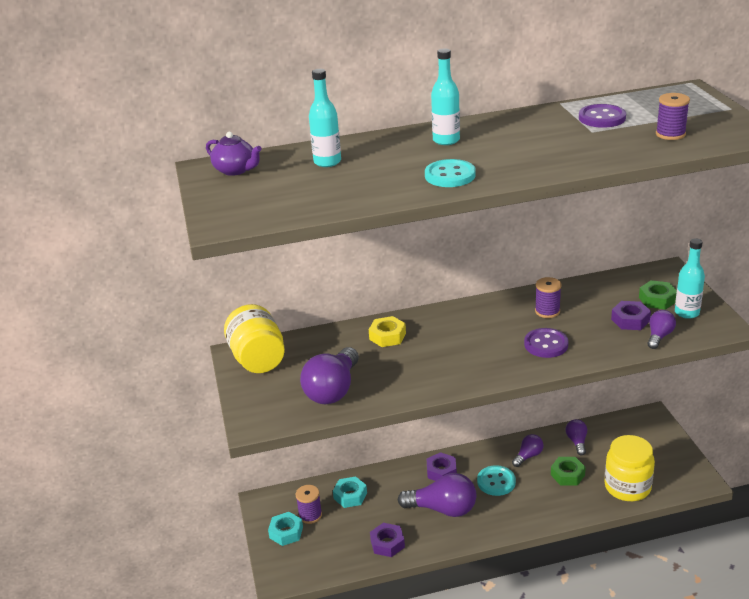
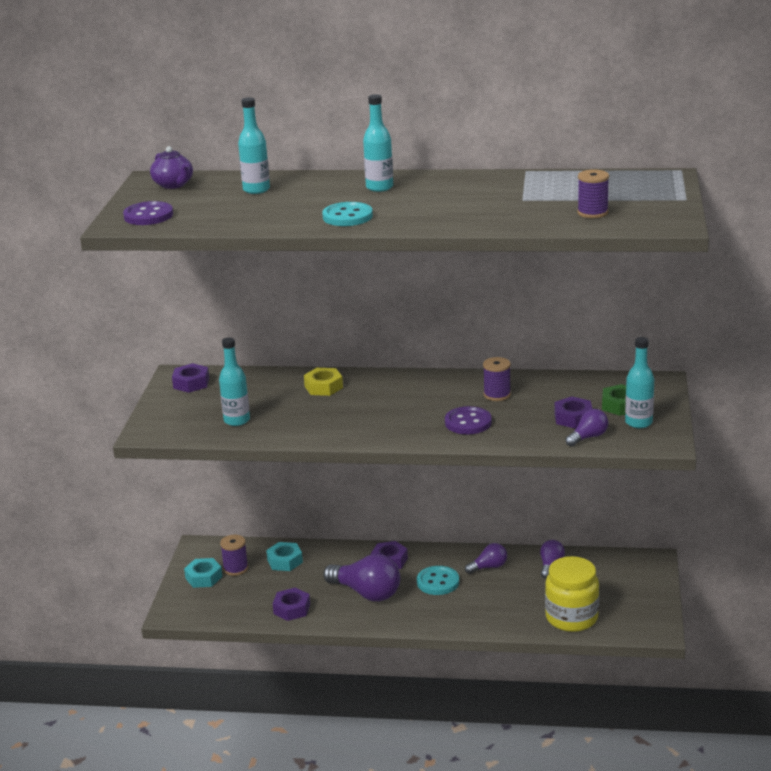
camera: 20 degrees right, 5 degrees down
yellow jar [224,304,285,373] -> purple nut [172,363,209,393]
purple light bulb [300,347,359,404] -> turquoise bottle [219,337,250,426]
green nut [551,457,586,486] -> none
purple button [579,104,626,128] -> purple button moved to [123,201,173,225]

